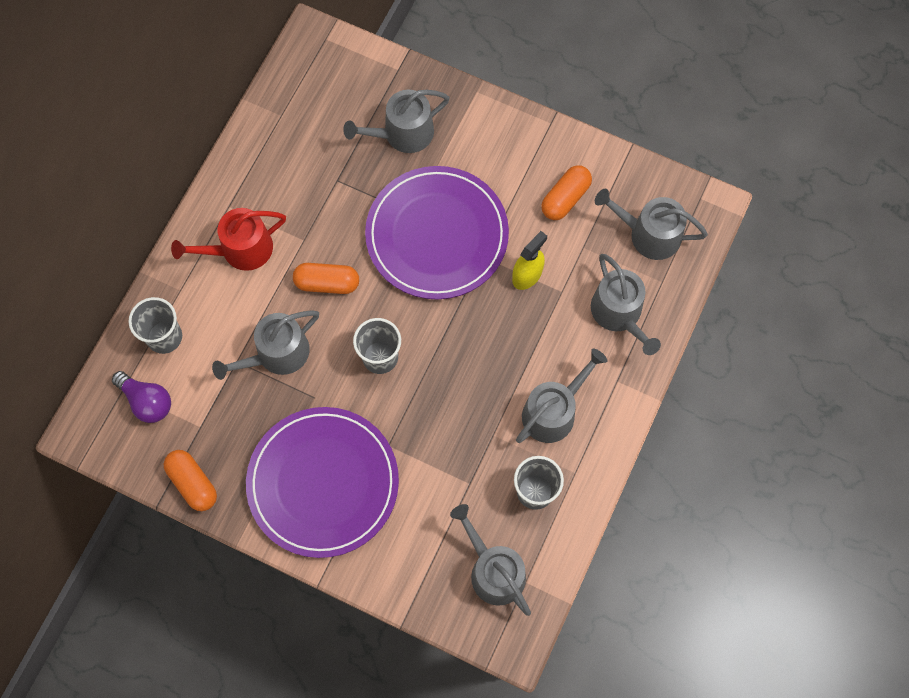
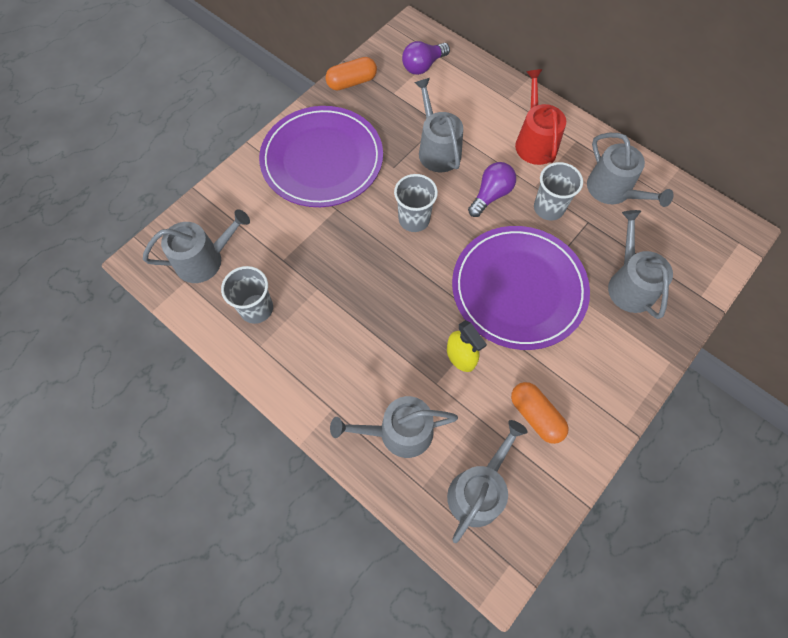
camera: 105 degrees right, 5 degrees down
grey cup [129,297,182,354] -> grey cup moved to [534,162,583,220]
orange capsule [293,263,359,294] -> purple light bulb [468,162,516,217]
grey watering can [516,349,608,443] -> grey watering can moved to [587,133,674,207]

